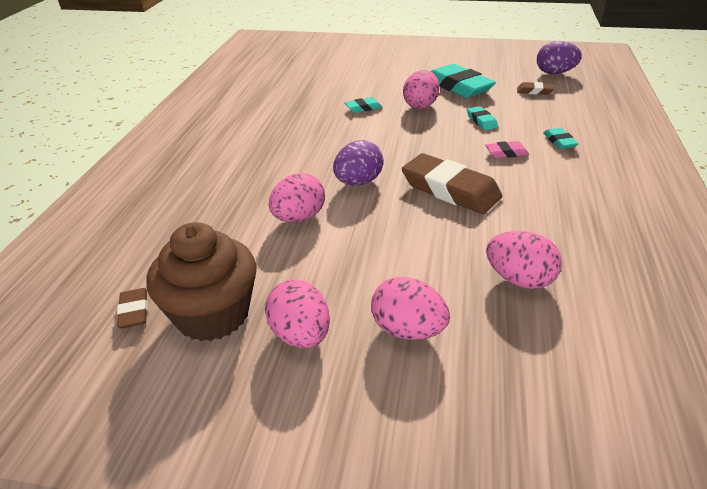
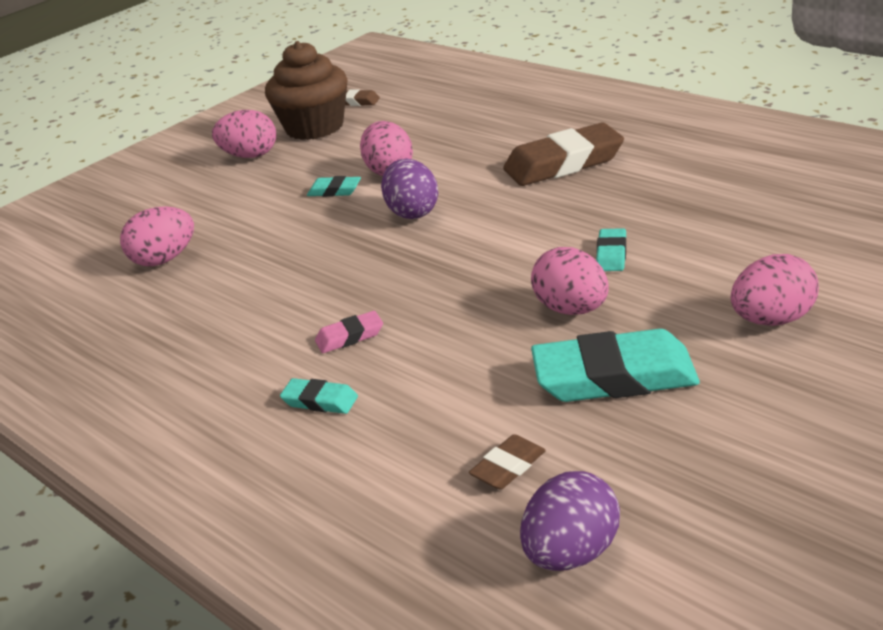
camera: 125 degrees right, 5 degrees down
pink egg [371,277,450,340] -> pink egg moved to [731,254,819,326]
brown eraser [402,153,502,214] -> brown eraser moved to [503,122,624,186]
turquoise eraser [467,106,498,130] -> turquoise eraser moved to [307,176,361,197]
pink eraser [485,141,529,158] -> pink eraser turned 45 degrees clockwise [315,311,383,353]

